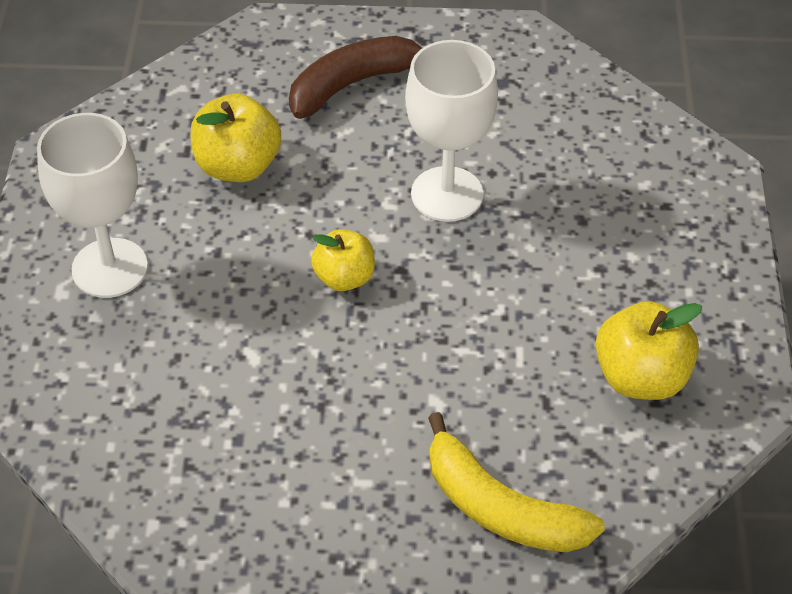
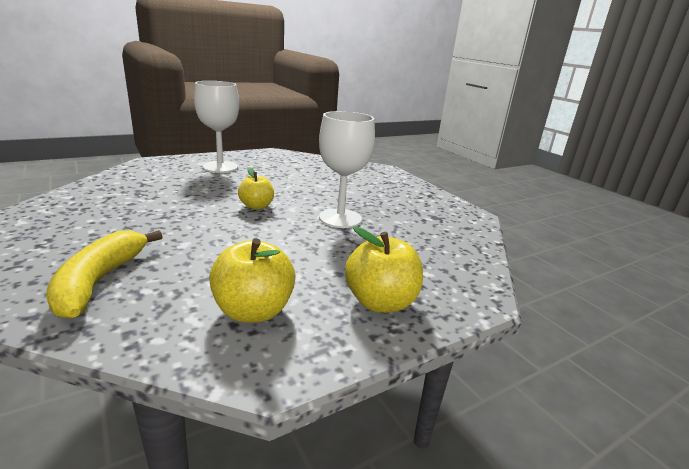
camera: 55 degrees right, 25 degrees down
yellow apple [190,94,281,182] -> yellow apple moved to [345,226,423,313]
brown banana [289,36,422,119] -> none

